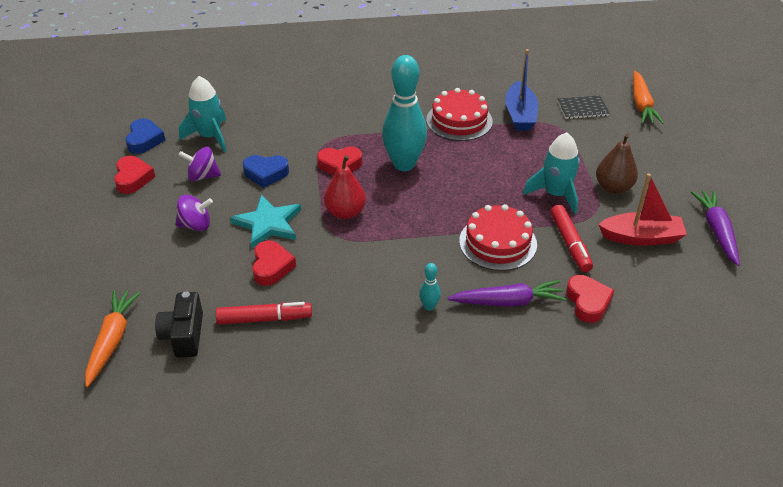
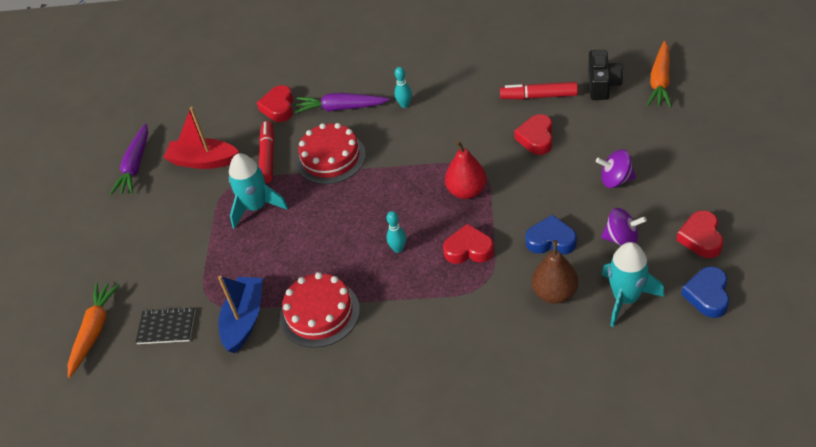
camera: 165 degrees left, 5 degrees up
turquoise star [230,195,301,249] -> none
turquoise bowling pin [382,55,427,171] -> turquoise bowling pin [386,211,406,253], size x0.41
brown pear [596,133,638,194] -> brown pear moved to [532,240,578,304]

